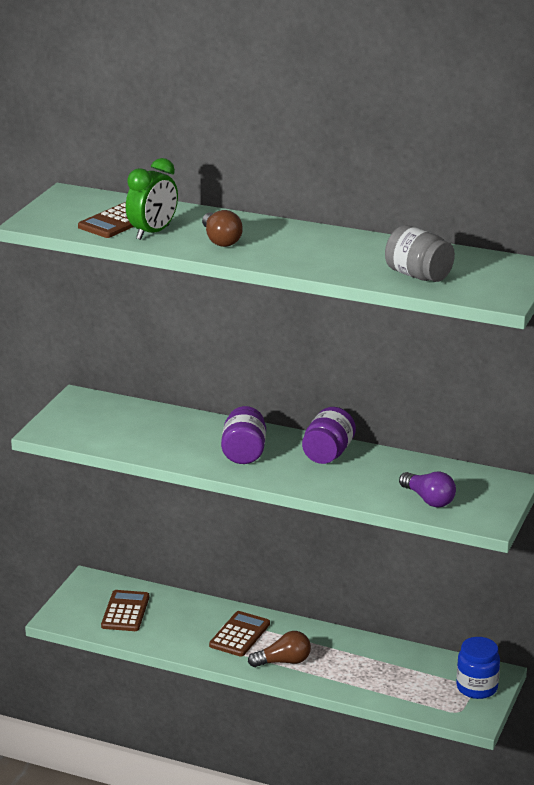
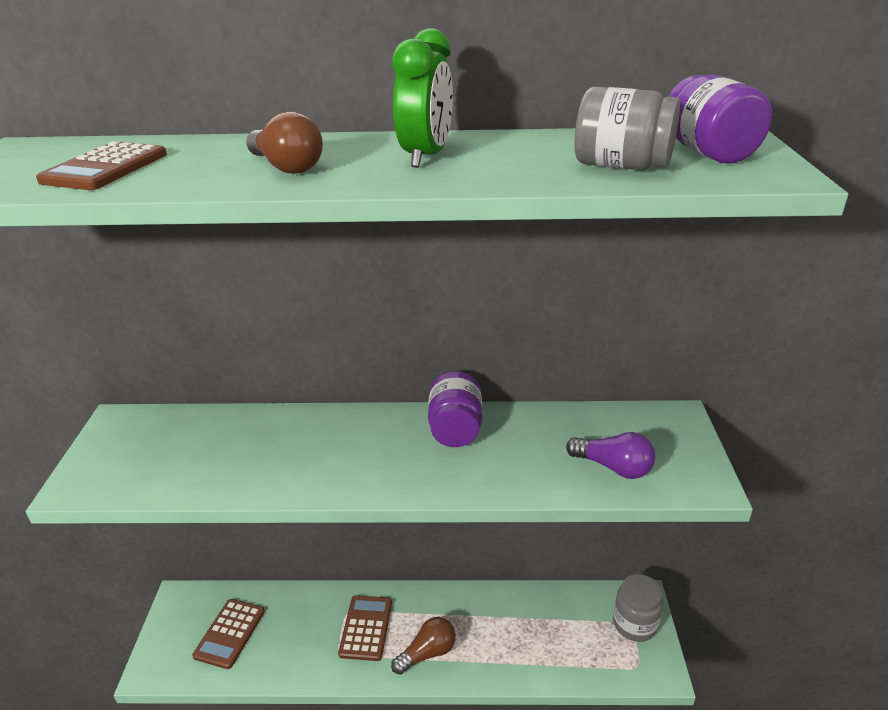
camera: 20 degrees left, 5 degrees up
brown calculator [101,590,149,631] -> brown calculator turned 150 degrees counterclockwise [192,599,265,669]
green clock [126,158,178,240] -> green clock moved to [392,28,453,168]
purple jar [221,406,266,464] -> purple jar moved to [668,75,772,164]
blue jar [456,637,500,699] -> grey jar [613,574,663,642]

